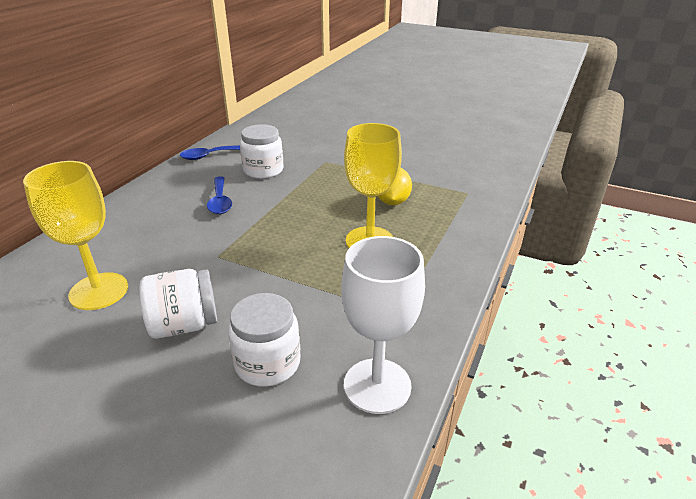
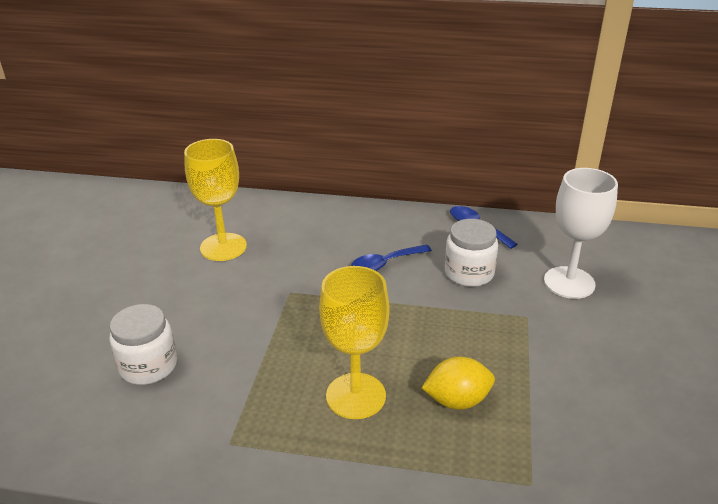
camera: 75 degrees right, 0 degrees up
white jar [139,269,217,339] -> none
white goblet [341,236,425,414] -> white goblet moved to [544,168,618,299]

